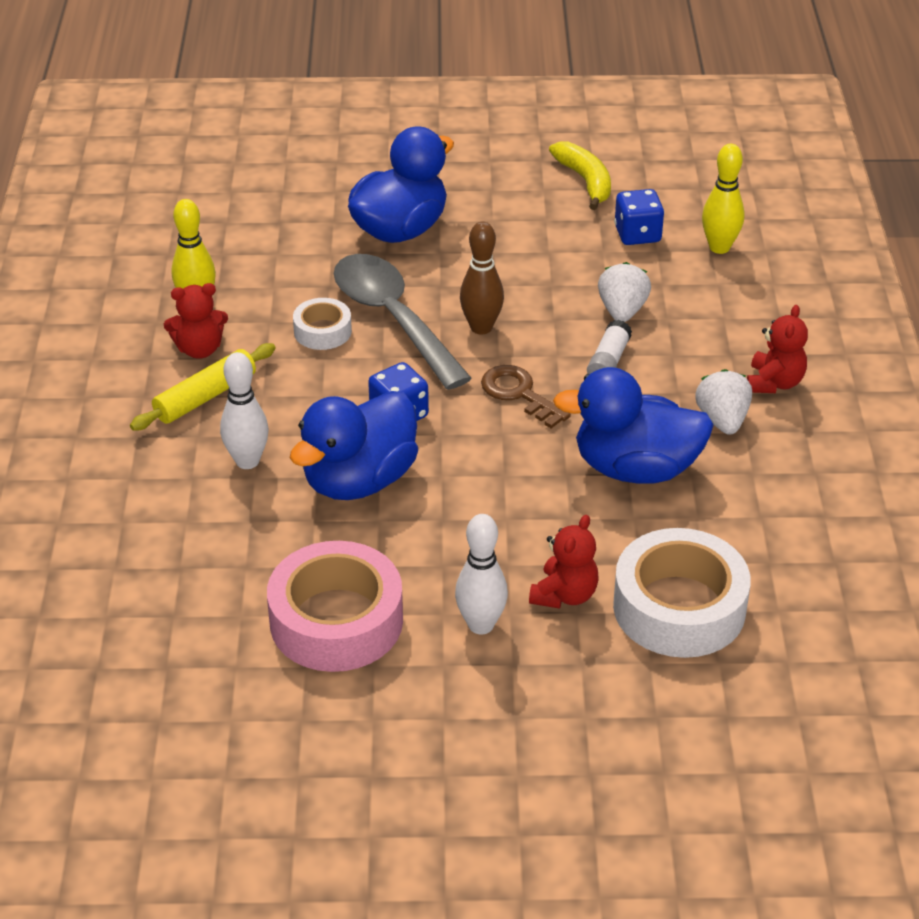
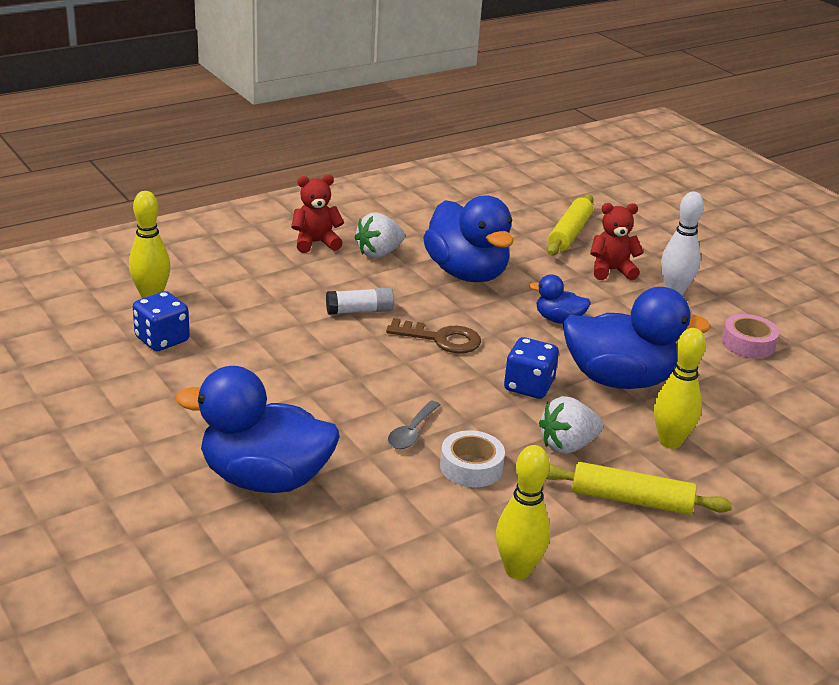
camera: 125 degrees left, 10 degrees down
red teddy bear [164,283,228,359] -> none
white bowling pin [220,352,269,469] -> yellow bowling pin [654,328,706,449]
pink tape [267,541,403,672] -> pink tape [721,314,779,358], size x0.51
grey spoon [334,254,472,390] -> grey spoon [388,401,441,449], size x0.40
brown bowling pin [460,221,504,335] -> none
brown key [481,365,571,428] -> brown key turned 90 degrees counterclockwise [386,318,481,353]
yellow banana [549,141,611,210] -> none
white strawberry [598,262,651,322] -> white strawberry moved to [539,396,603,454]
white tape [613,528,751,658] -> yellow rolling pin [547,195,594,255]
none -> blue duck [529,275,591,324]

